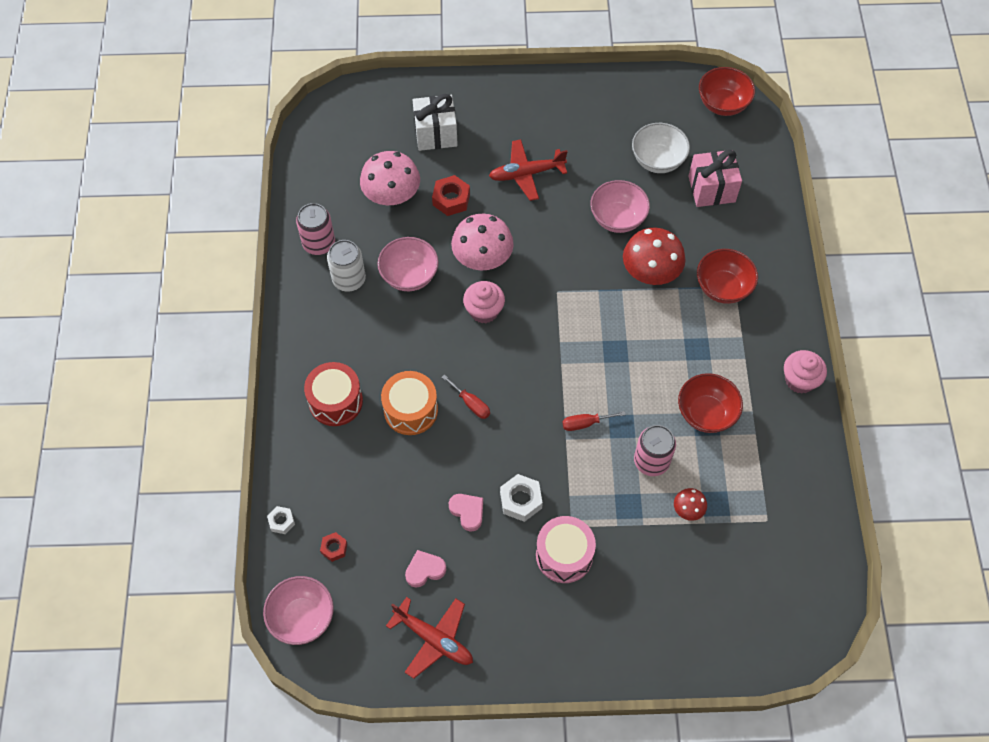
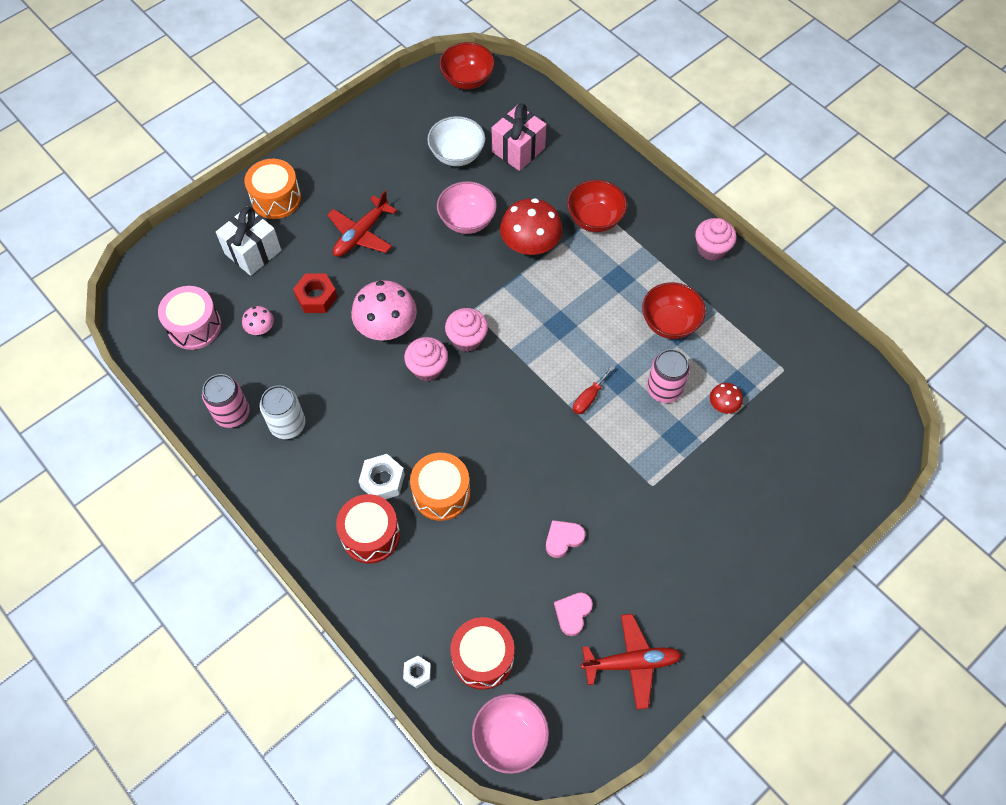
camera: 40 degrees left, 0 degrees up
red nut [320,532,347,562] -> red drum [450,617,514,690]
pink mushroom [360,151,420,205] -> pink mushroom [242,306,274,335], size x0.49
pink bowl [378,237,439,291] -> none
red screwdriver [442,374,490,419] -> none
pink heart [449,494,483,531] -> pink heart turned 45 degrees counterclockwise [546,520,585,558]
white nut [500,474,543,522] -> white nut moved to [359,454,405,499]
pink drum [536,516,596,583] -> pink drum moved to [158,286,221,350]
none -> orange drum [244,159,301,219]
none -> pink cupcake [445,308,488,352]

